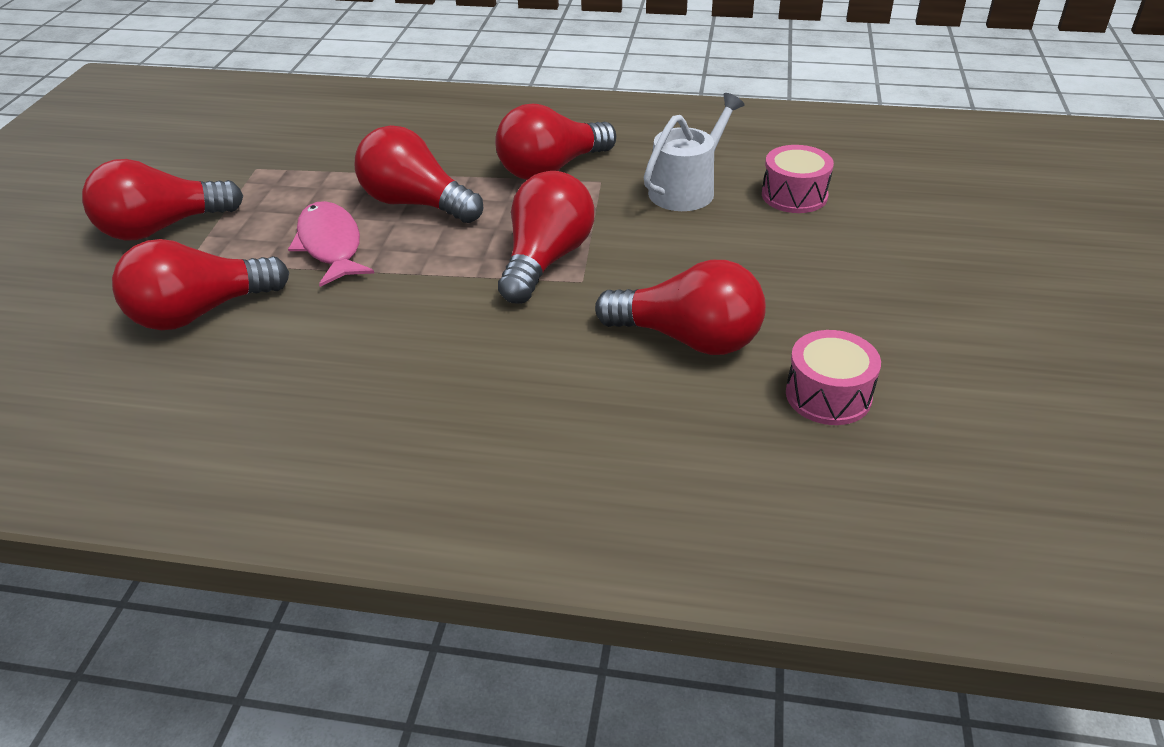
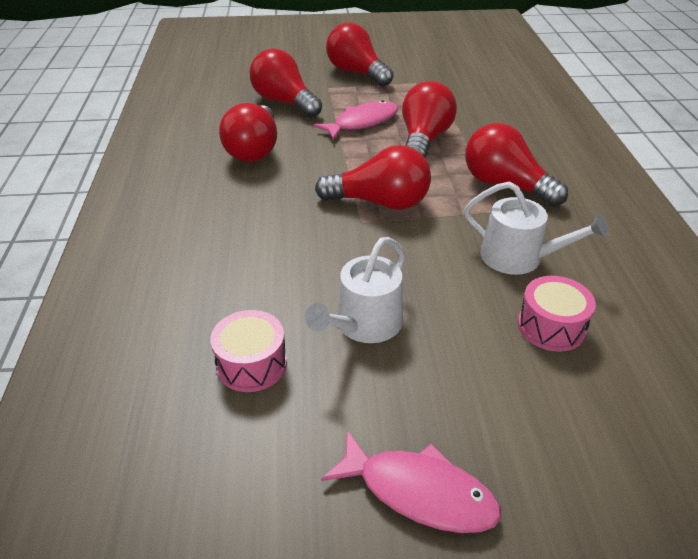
camera: 75 degrees right, 0 degrees up
red light bulb [595,260,766,355] -> red light bulb moved to [219,103,277,162]
none -> white watering can [305,237,405,343]
none -> pink fish [321,430,501,533]

